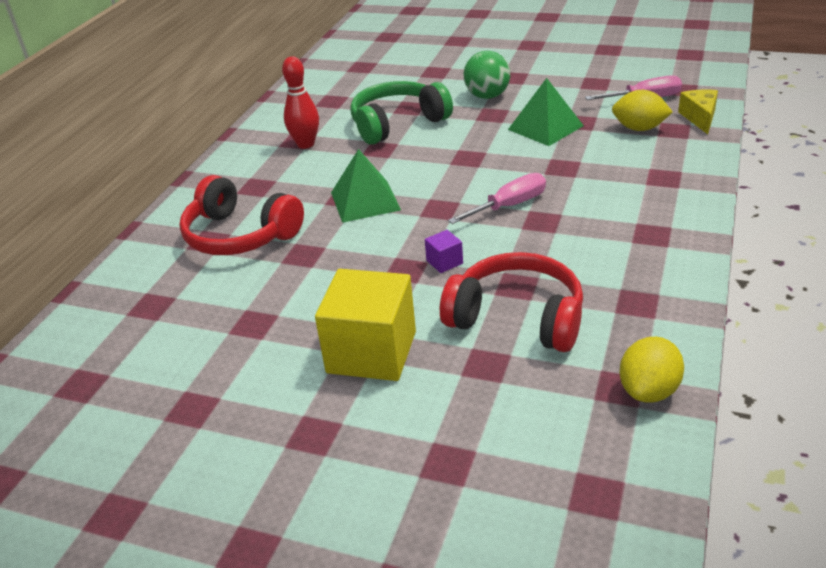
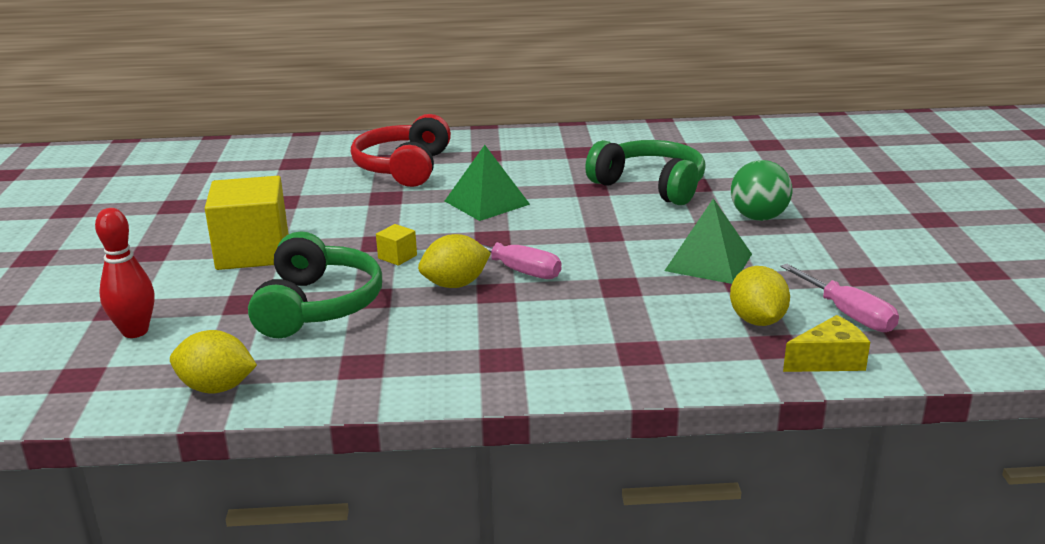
camera: 65 degrees right, 10 degrees down
red bowling pin [282,56,319,149] -> red bowling pin moved to [95,208,154,338]
purple cube [425,230,463,273] -> yellow cube [376,224,417,266]
red headphones [440,252,583,352] -> green headphones [248,232,382,338]
none -> yellow lemon [418,234,491,288]

